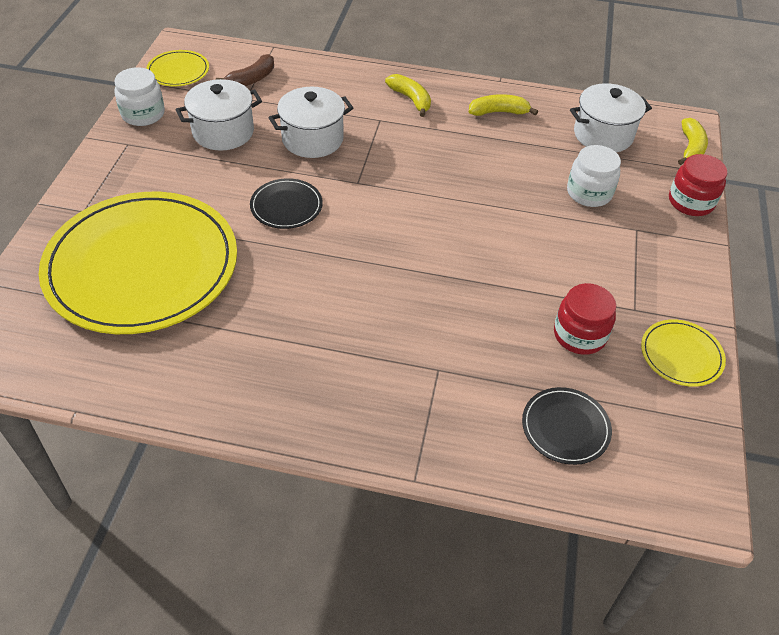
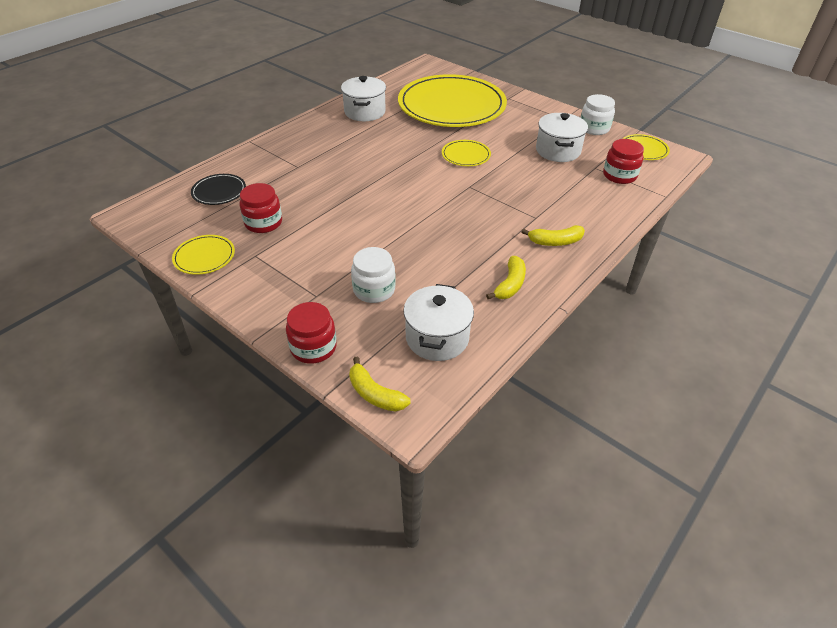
camera: 120 degrees right, 5 degrees down
brown banana [216,54,274,86] -> red jar [603,139,644,184]
black plate [250,178,323,229] -> yellow plate [442,140,491,166]
white pot [269,87,354,158] -> white pot moved to [341,76,386,121]

